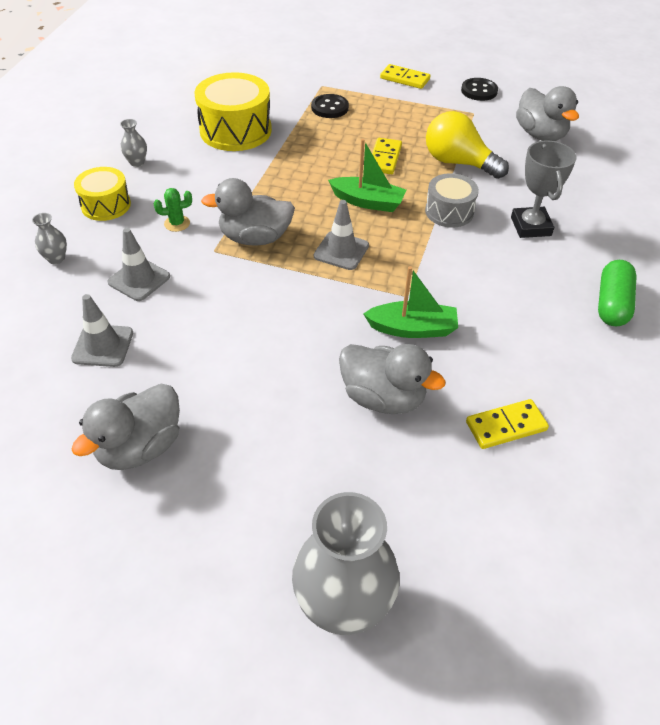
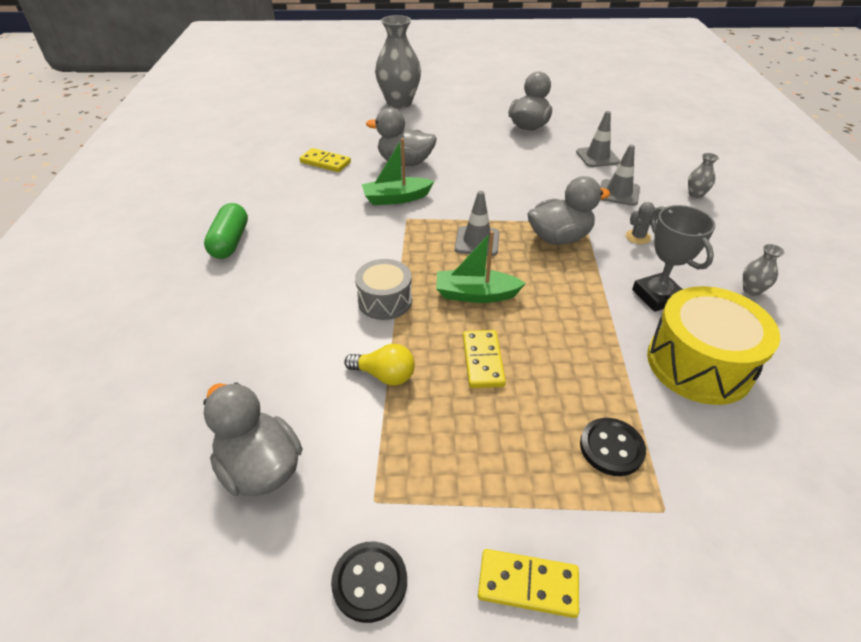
camera: 165 degrees right, 5 degrees down
yellow drum [74,167,131,221] -> none
green cactus [154,188,192,232] -> grey cactus [626,202,659,244]
yellow light bulb [426,111,509,179] -> yellow light bulb [344,344,415,386], size x0.61
yellow domino [466,399,549,449] -> yellow domino turned 60 degrees clockwise [299,148,351,172]
grey trophy [511,141,576,238] -> grey trophy moved to [632,205,715,312]

